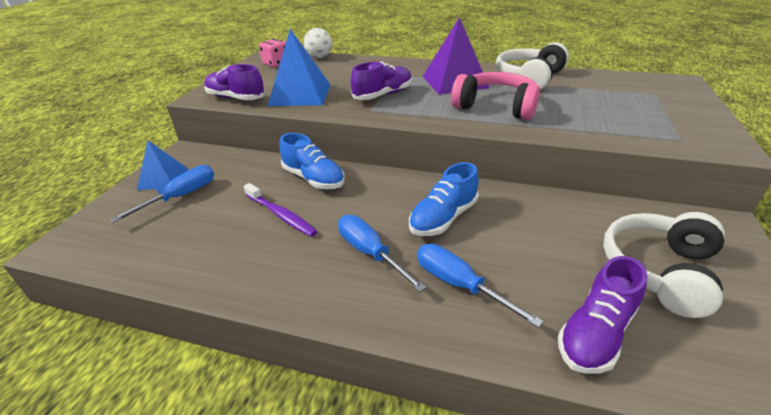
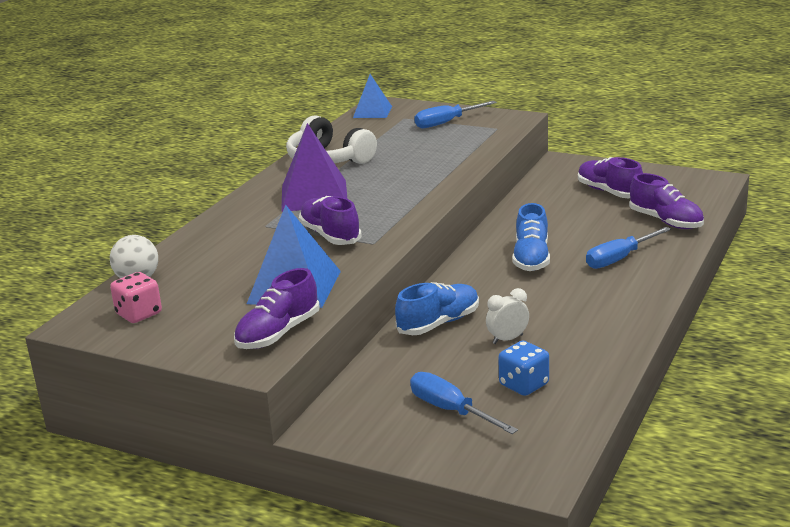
camera: 80 degrees left, 10 degrees down
blue pyramid [137,140,188,190] -> blue pyramid moved to [353,74,392,118]
purple toothbrush [244,183,318,237] -> white clock [486,288,529,344]
blue screwdriver [338,215,427,292] -> blue screwdriver moved to [414,101,497,128]
blue shoe [409,162,479,236] -> blue shoe turned 45 degrees clockwise [512,203,550,271]
pink headphones [451,72,540,120] -> none
white headphones [603,212,725,318] -> purple shoe [578,157,643,198]
none -> blue dice [498,341,549,396]

